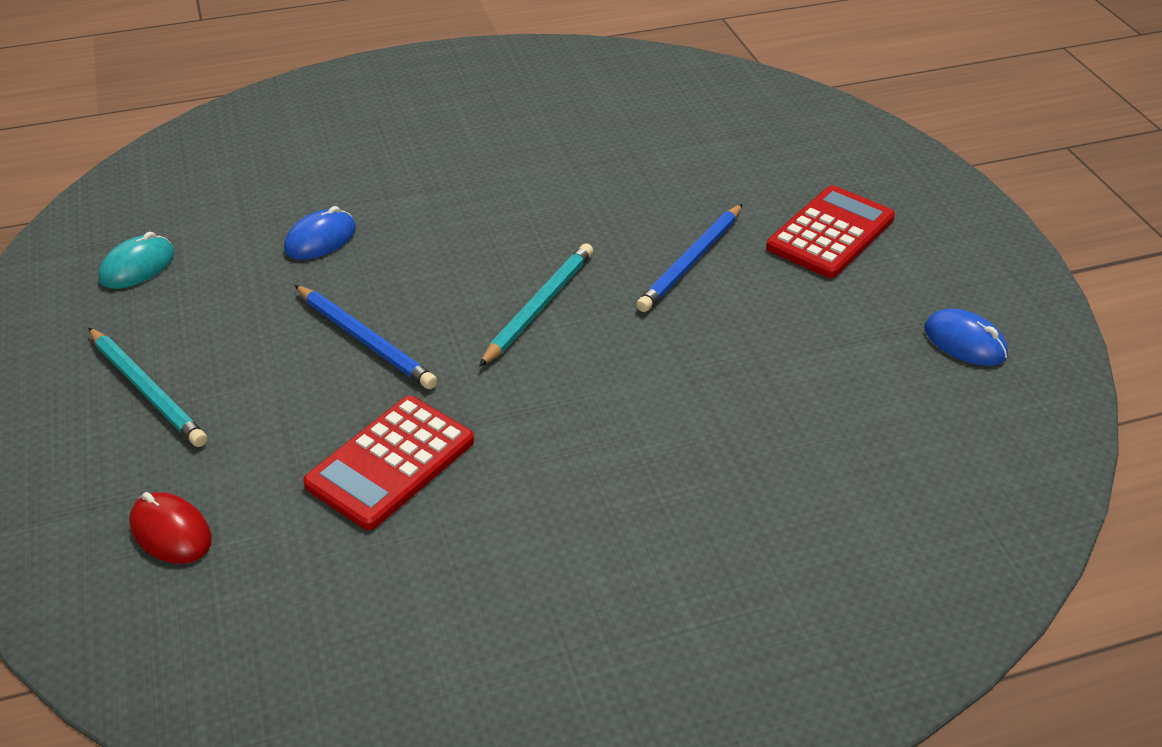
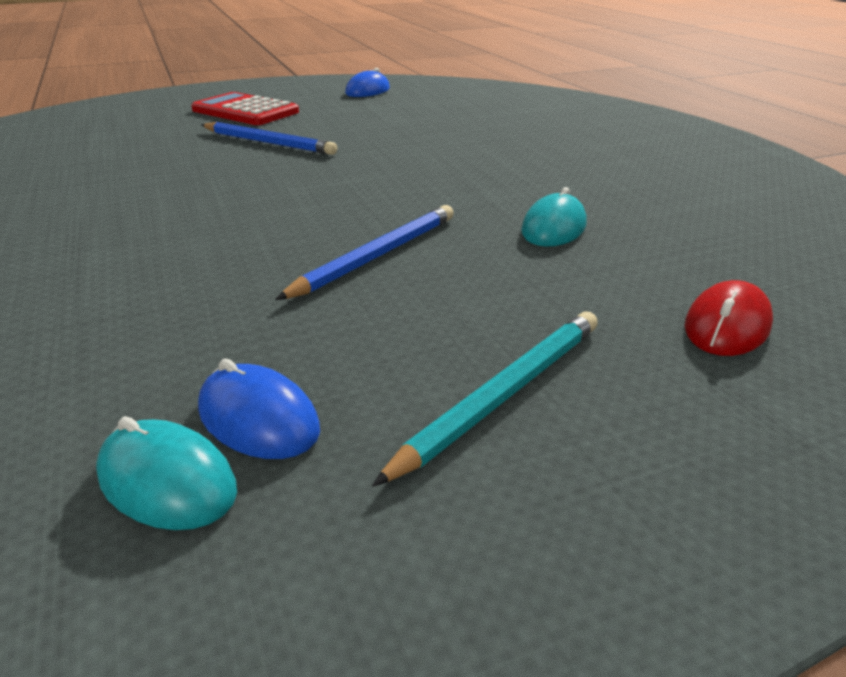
camera: 95 degrees left, 10 degrees down
blue mouse [284,206,356,260] -> blue mouse moved to [198,358,320,459]
red calculator [303,396,474,530] -> turquoise mouse [521,187,587,246]
turquoise pencil [479,243,593,367] -> none

